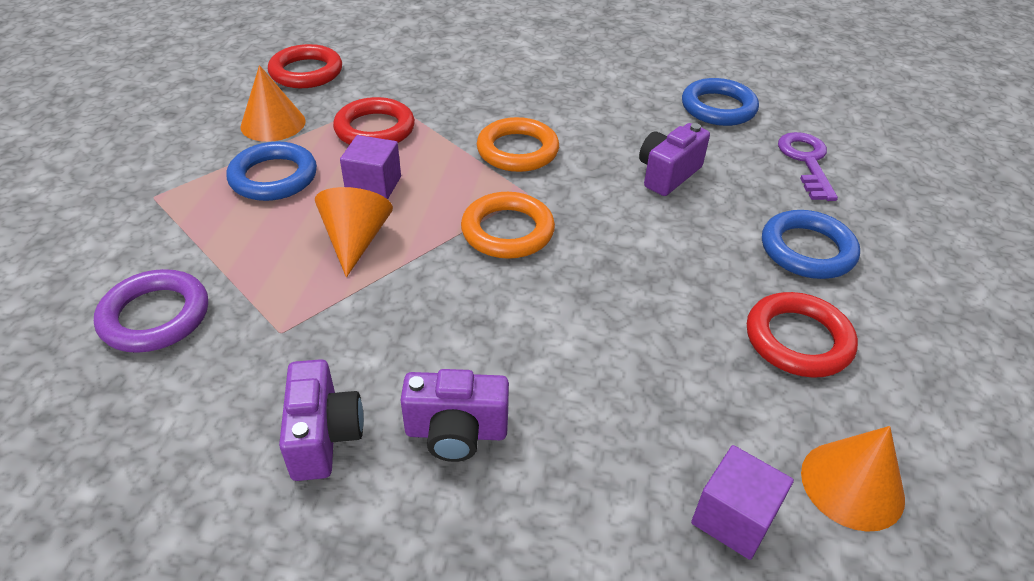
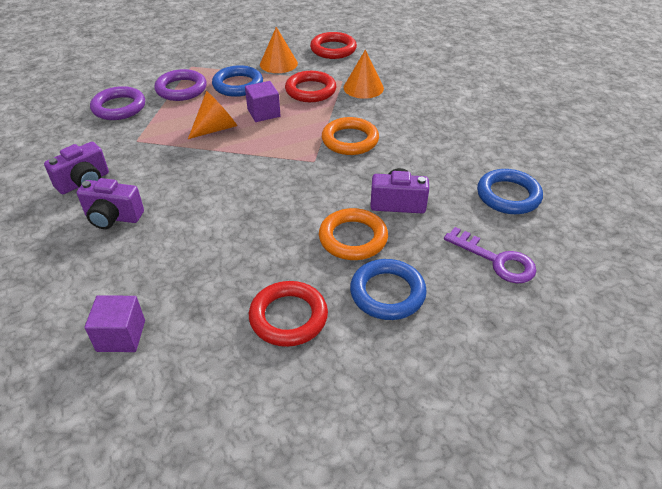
camera: 55 degrees right, 0 degrees up
purple camera [401,369,509,462] -> purple camera turned 45 degrees counterclockwise [77,178,144,229]
orange ring [461,192,555,259] -> orange ring moved to [319,208,388,260]
purple key [778,132,838,201] -> purple key turned 75 degrees clockwise [444,227,536,283]
orange cone [801,426,905,532] -> orange cone moved to [344,50,384,99]
none -> purple ring [155,69,207,101]

